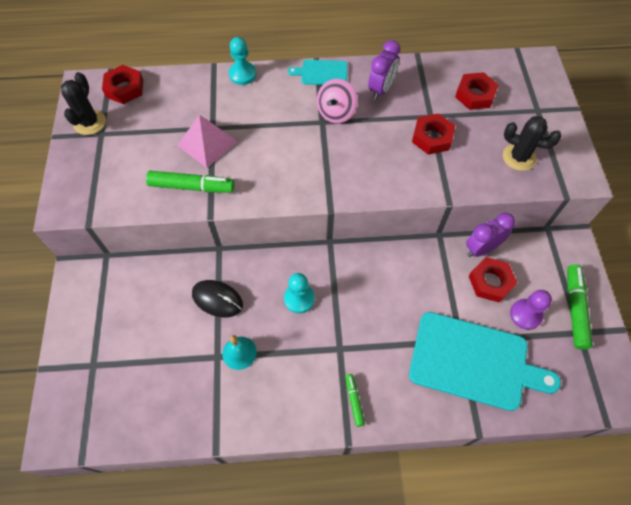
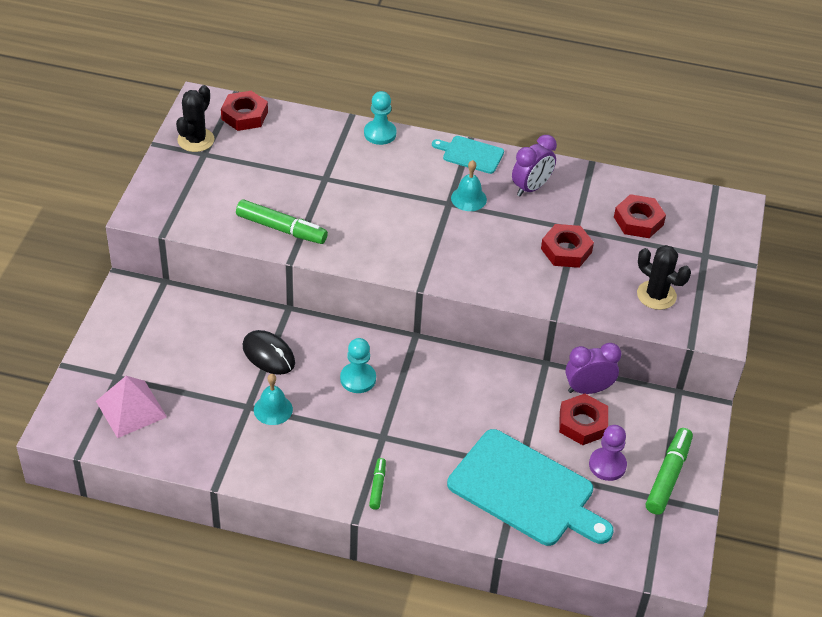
camera: 15 degrees right, 15 degrees down
pink pyramid [177,115,237,168] -> pink pyramid moved to [96,376,167,438]
pink spinning top [317,79,357,123] -> turquoise bell [451,160,487,211]

